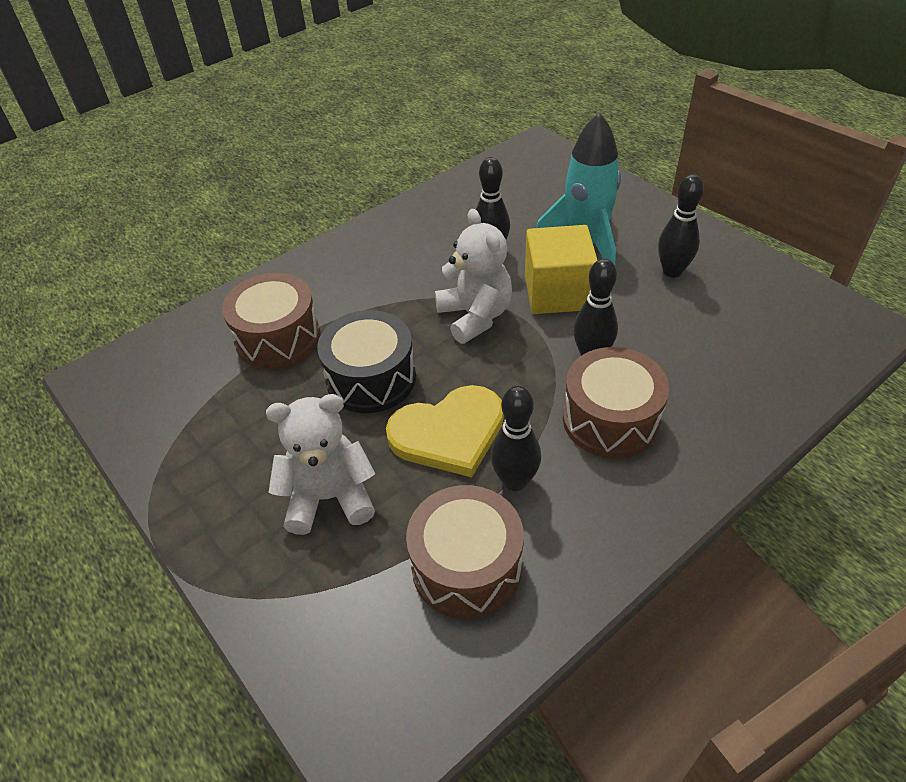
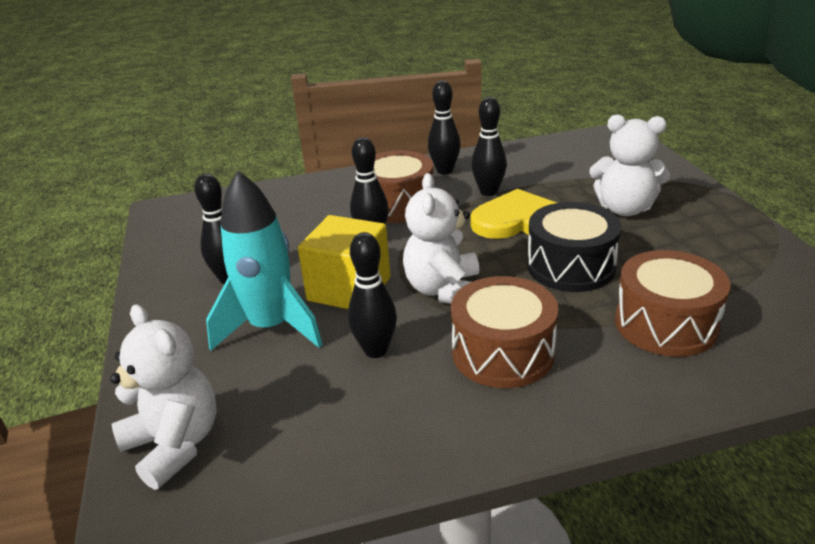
camera: 155 degrees left, 15 degrees down
brown drum [406,485,524,619] -> brown drum moved to [451,276,558,388]
none -> white teddy bear [110,304,217,490]
none -> black bowling pin [428,81,461,175]

